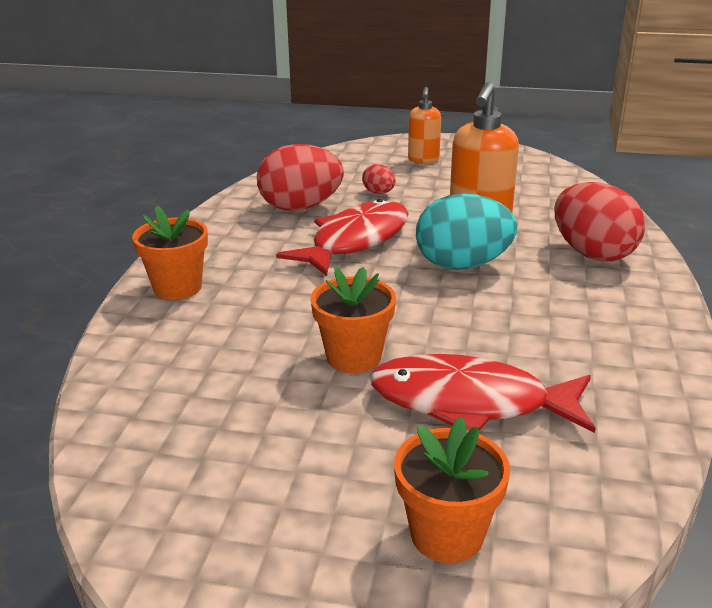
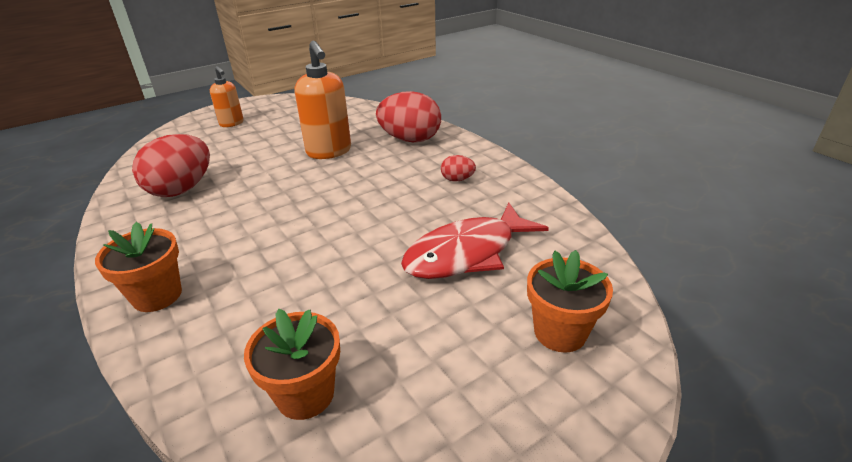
camera: 45 degrees left, 5 degrees up
red fish [276,199,409,276] -> none
orange flower pot [310,267,396,373] -> orange flower pot moved to [244,309,340,420]
red egg [362,164,396,194] -> red egg moved to [441,155,476,182]
turquoise egg [416,194,517,270] -> none

